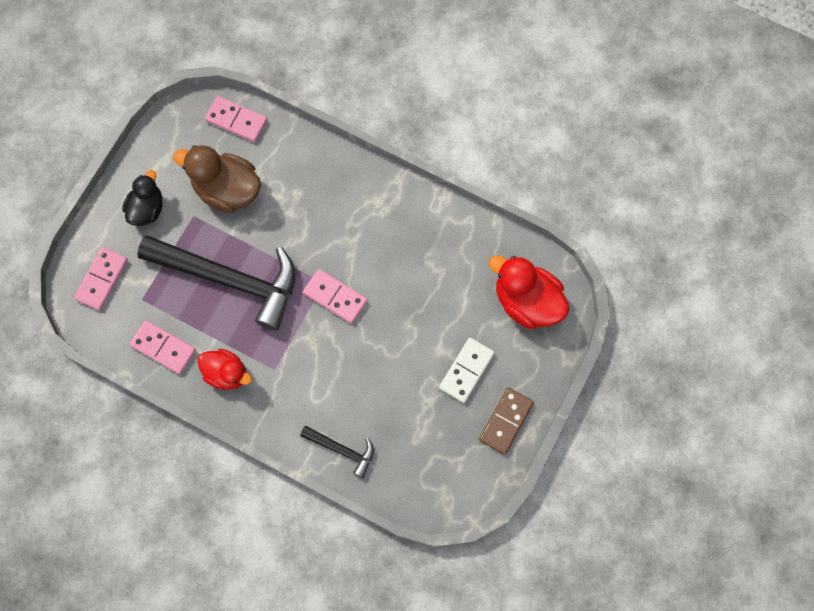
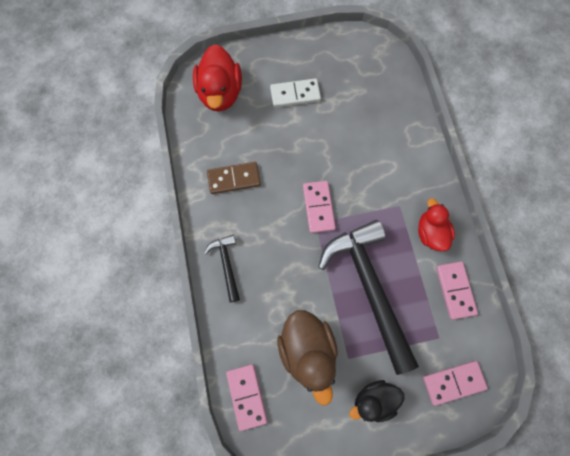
camera: 130 degrees left, 0 degrees up
black hammer [300,425,374,478] -> black hammer moved to [204,234,240,302]
brown domino [479,388,534,455] -> brown domino moved to [207,162,261,194]

